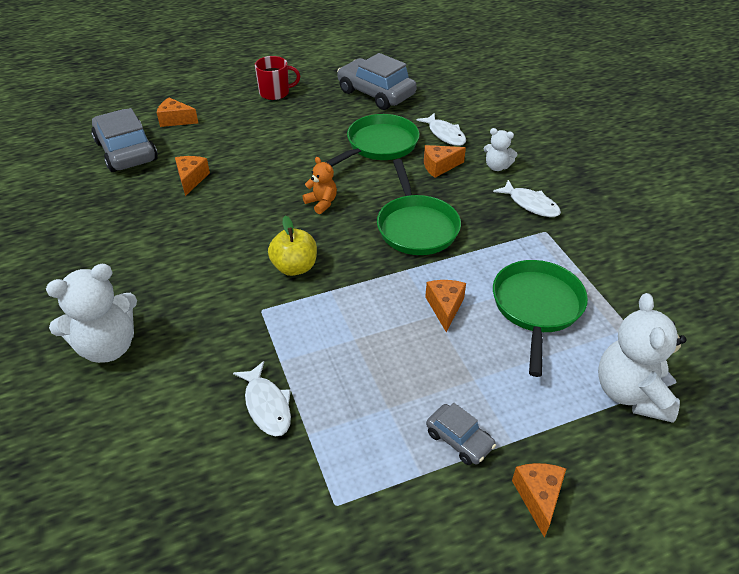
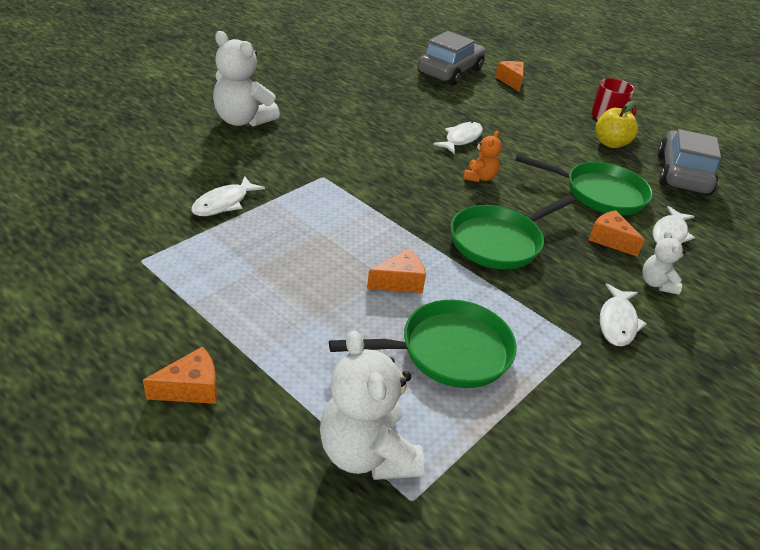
camera: 60 degrees right, 5 degrees down
orange cheese [175,156,210,196] -> none
yellow apple [268,216,317,276] -> yellow apple moved to [595,101,638,148]
grey car [426,403,496,465] -> none
white teddy bear [598,293,686,423] -> white teddy bear turned 90 degrees counterclockwise [320,330,424,480]
none -> white fish [433,121,483,154]

